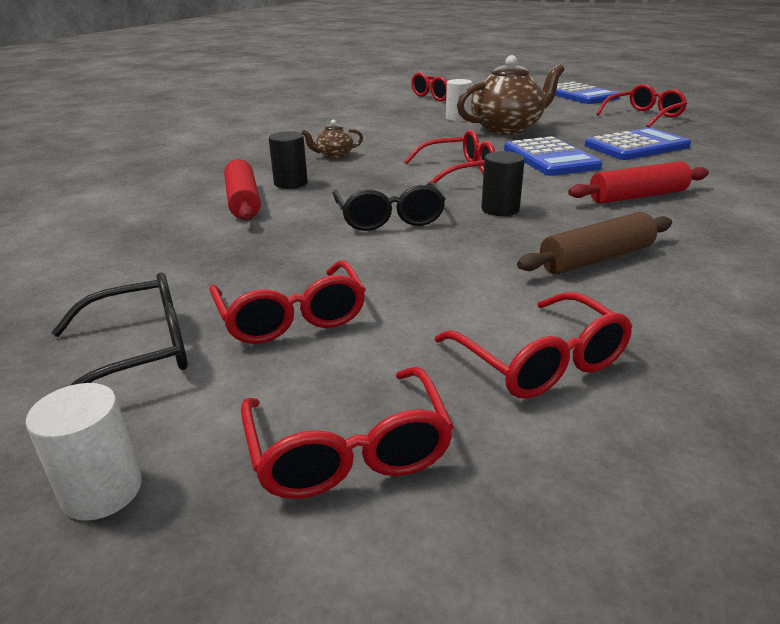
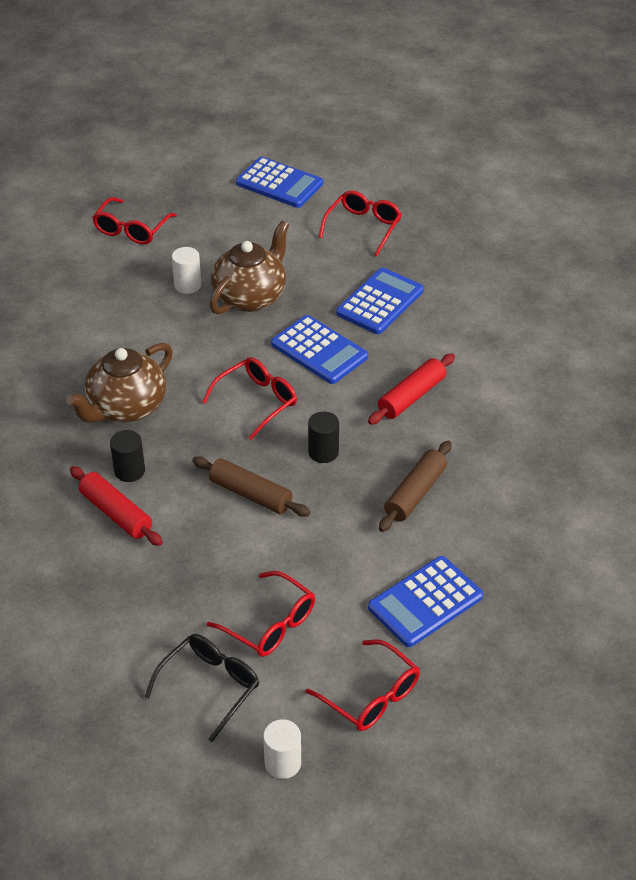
camera: 30 degrees left, 15 degrees up
brown teapot [301,120,363,159] -> brown teapot [66,343,173,423], size x2.19
black glasses [333,182,446,231] -> brown rolling pin [192,456,310,517]
red glasses [434,292,633,399] -> blue calculator [368,556,483,647]

